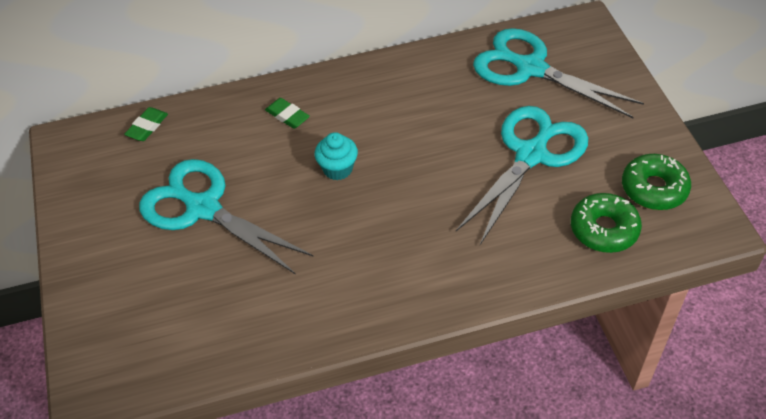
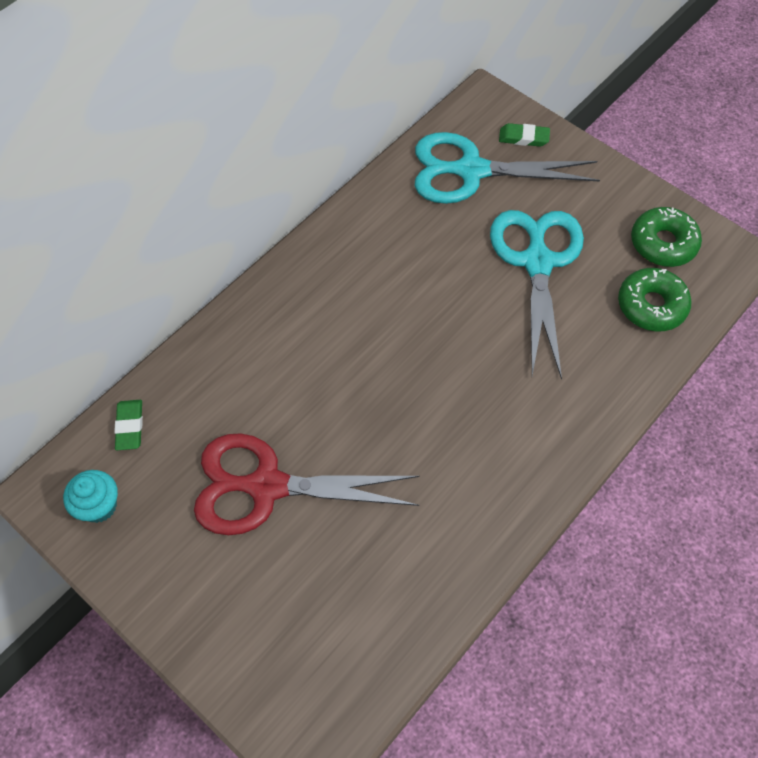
camera: 35 degrees left, 10 degrees up
turquoise scissors [139,159,314,275] -> red scissors [194,433,420,535]
green eraser [265,98,310,129] -> green eraser moved to [499,123,550,147]
turquoise cupcake [315,132,358,180] -> turquoise cupcake moved to [63,470,118,523]

